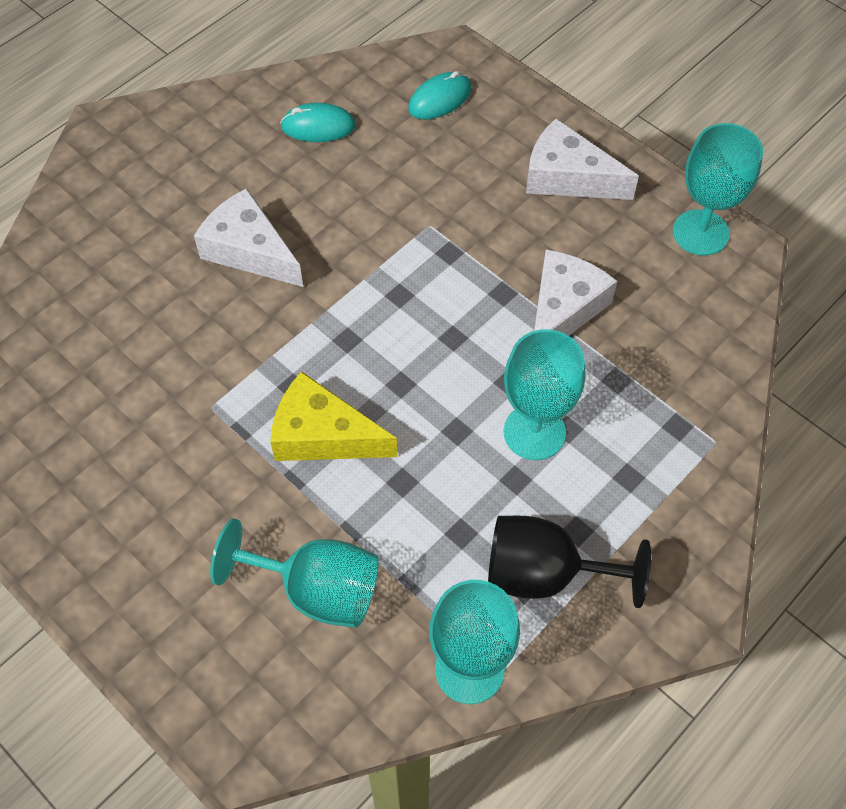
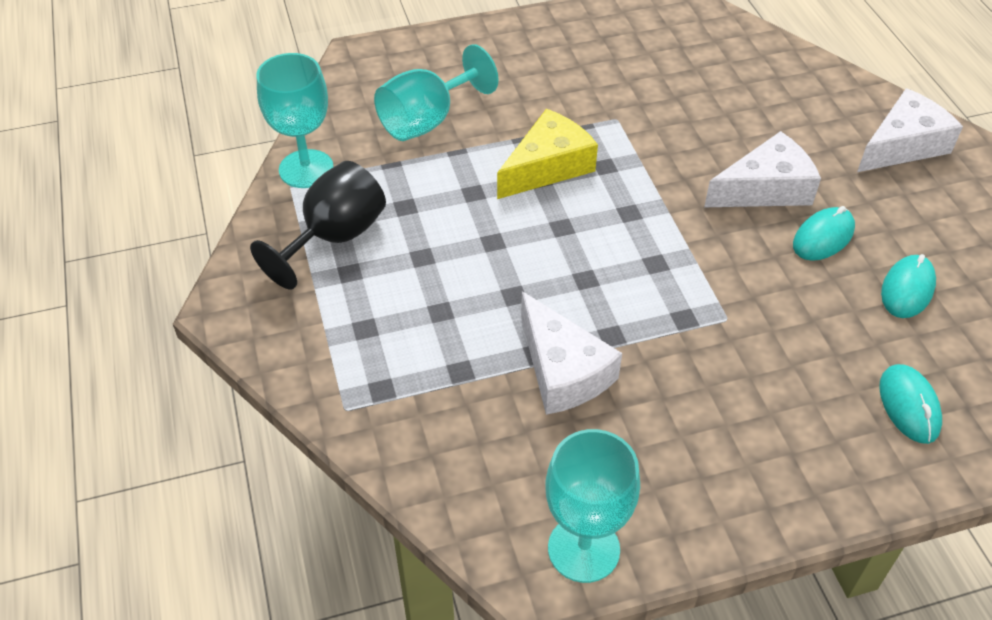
camera: 120 degrees right, 10 degrees down
turquoise goblet [504,329,585,460] -> none
white cheese [526,119,639,200] -> white cheese moved to [857,88,963,172]
none -> turquoise mouse [793,206,855,261]

